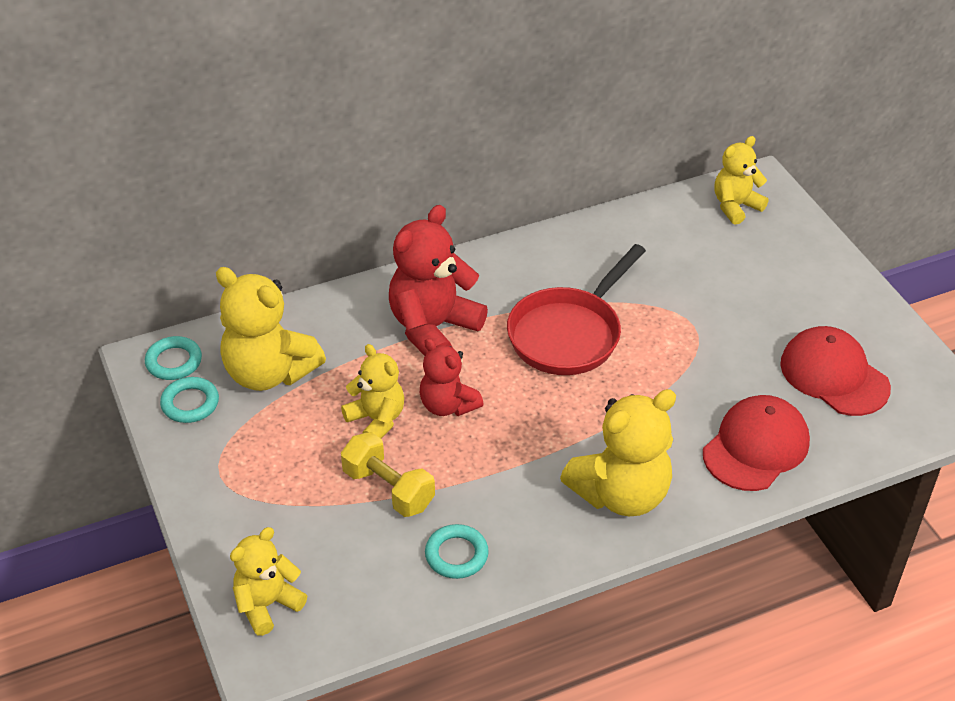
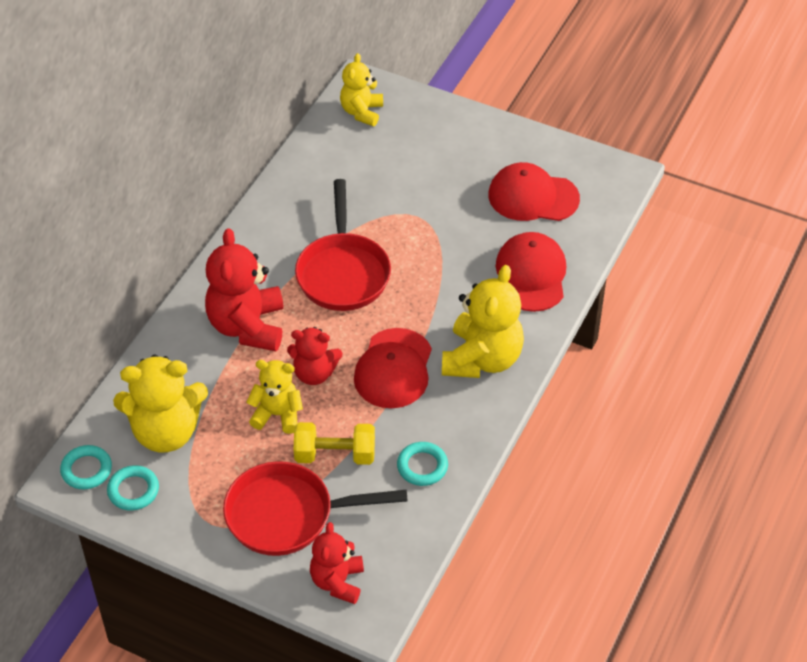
camera: 40 degrees left, 5 degrees up
yellow teddy bear [230,527,307,636] -> red teddy bear [310,522,364,604]
none -> red pan [223,461,407,556]
none -> red cap [354,328,432,408]

